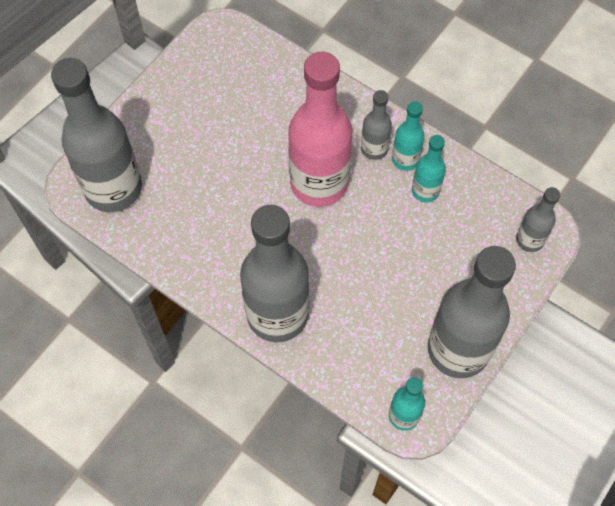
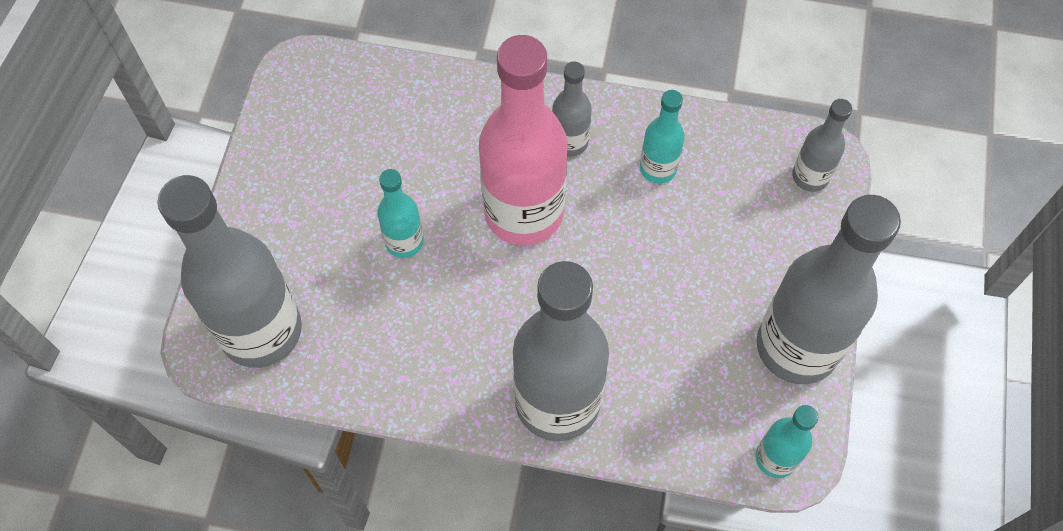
camera: 25 degrees left, 0 degrees up
turquoise bottle [392,101,425,171] -> turquoise bottle moved to [377,169,424,258]

